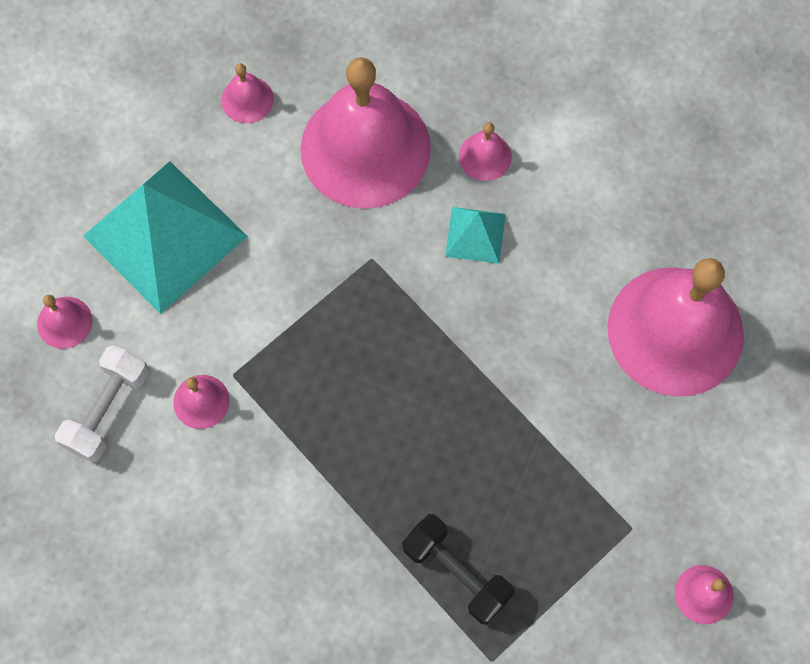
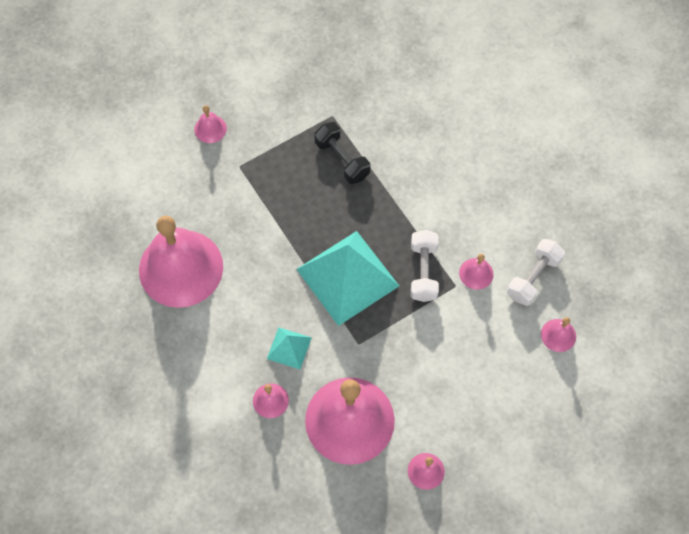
camera: 170 degrees left, 5 degrees down
turquoise pyramid [83,161,248,314] -> turquoise pyramid moved to [297,231,399,326]
none -> white dumbbell [411,230,439,302]

